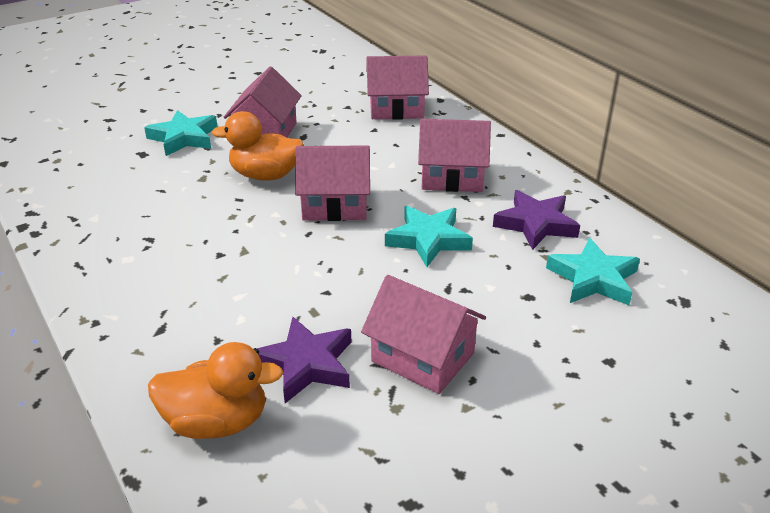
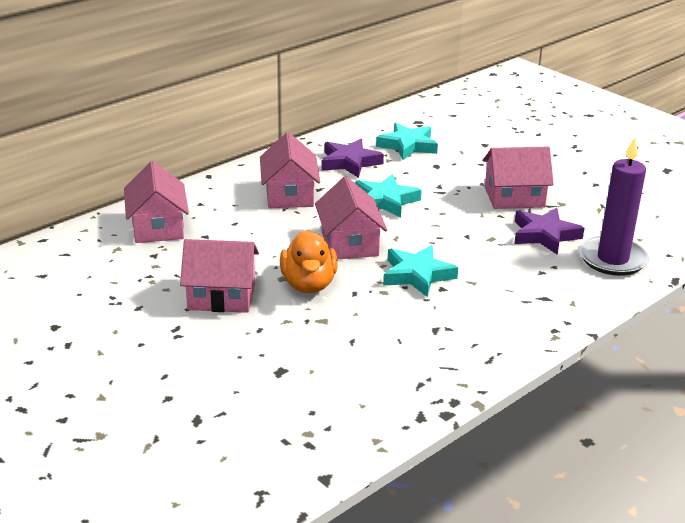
camera: 100 degrees left, 5 degrees down
turquoise star [144,110,218,156] -> turquoise star moved to [383,245,458,297]
orange duck [148,342,283,439] -> purple candle [579,137,650,276]
pink house [361,275,486,394] -> pink house turned 60 degrees clockwise [483,147,554,209]

